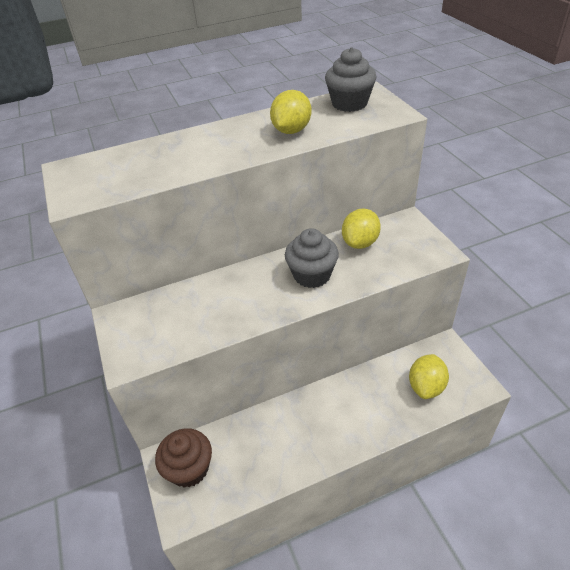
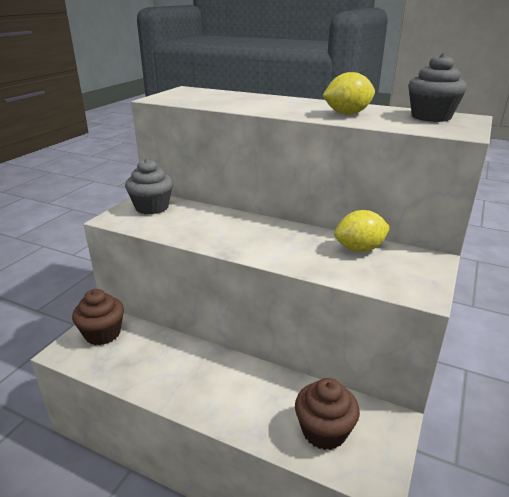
camera: 45 degrees right, 15 degrees down
grey cupcake [285,228,339,288] -> grey cupcake moved to [125,158,173,215]
yellow lemon [409,354,449,399] -> brown cupcake [295,378,360,450]

